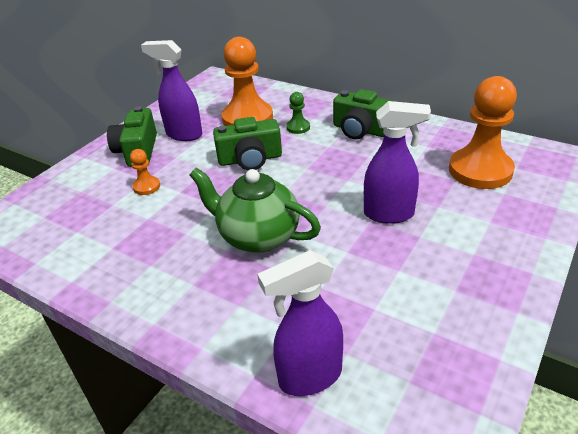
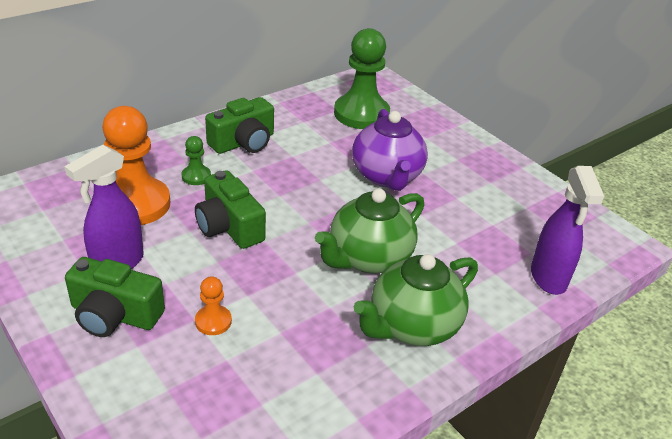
camera: 75 degrees left, 0 degrees up
green camera [213,117,282,170] -> green camera turned 135 degrees clockwise [195,170,266,249]
purple spray bottle [364,101,431,224] -> purple teapot [352,109,428,191]
orange pawn [449,76,517,189] -> green pawn [334,28,390,129]
none -> green teapot [354,254,478,346]

